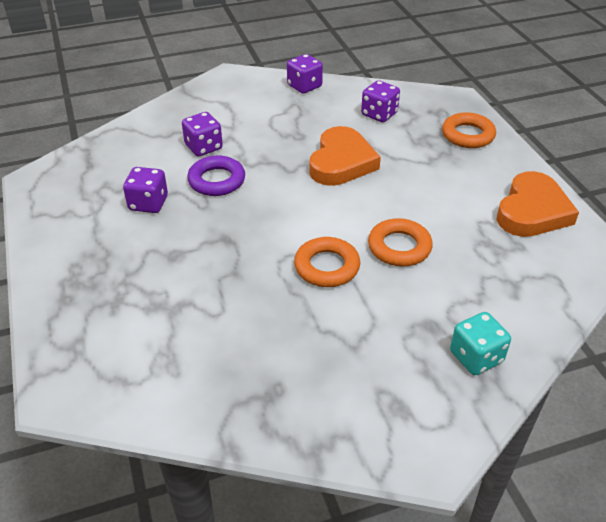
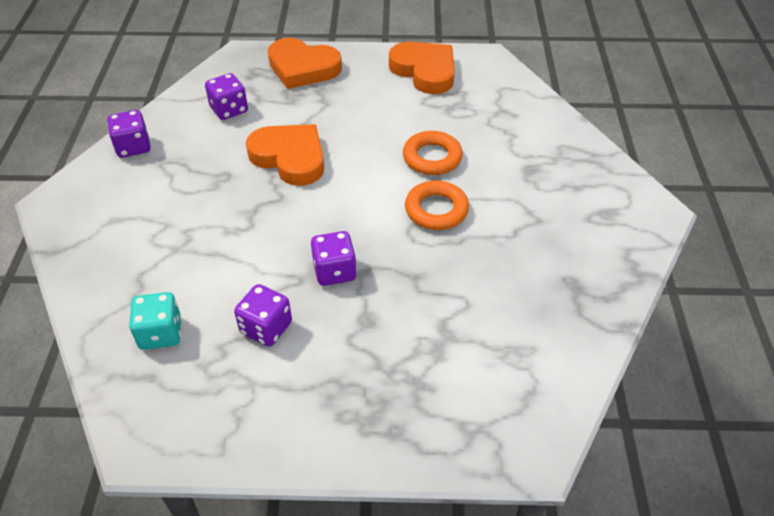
camera: 70 degrees left, 5 degrees up
purple dice [182,112,223,156] -> purple dice moved to [311,231,357,286]
purple ring [187,155,245,196] -> none
orange ring [442,112,496,148] -> orange heart [268,38,342,89]
turquoise dice [450,312,511,375] -> turquoise dice moved to [129,292,181,350]

